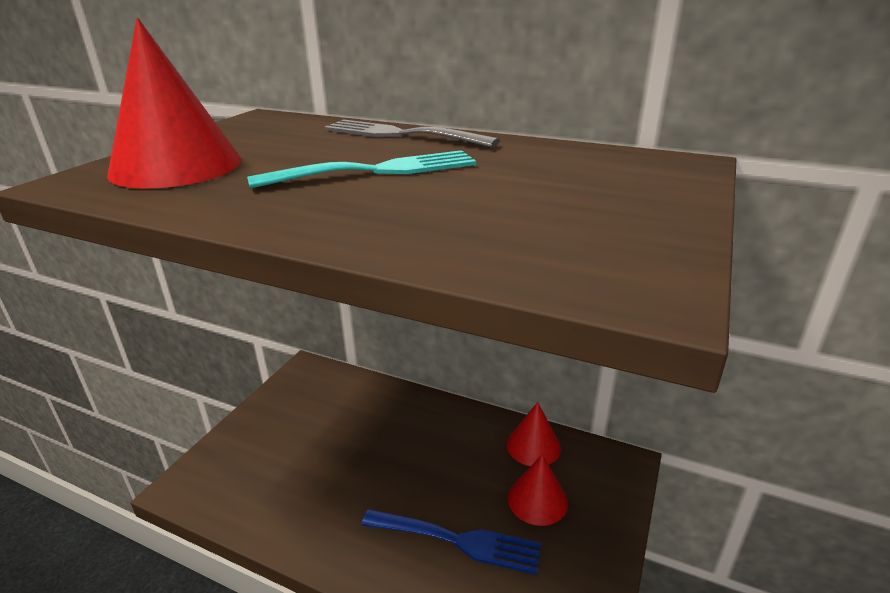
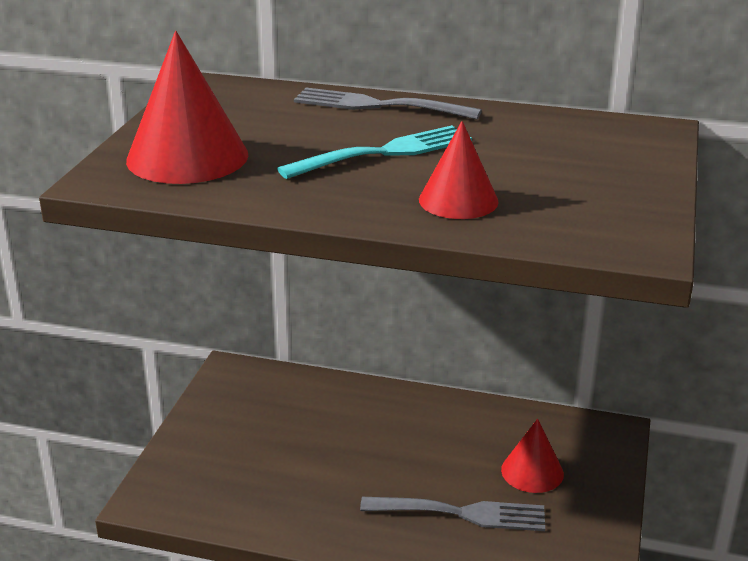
camera: 10 degrees left, 0 degrees up
blue fork [362,509,541,575] -> grey fork [360,497,545,531]
red cone [507,402,561,466] -> red cone moved to [419,121,498,219]

